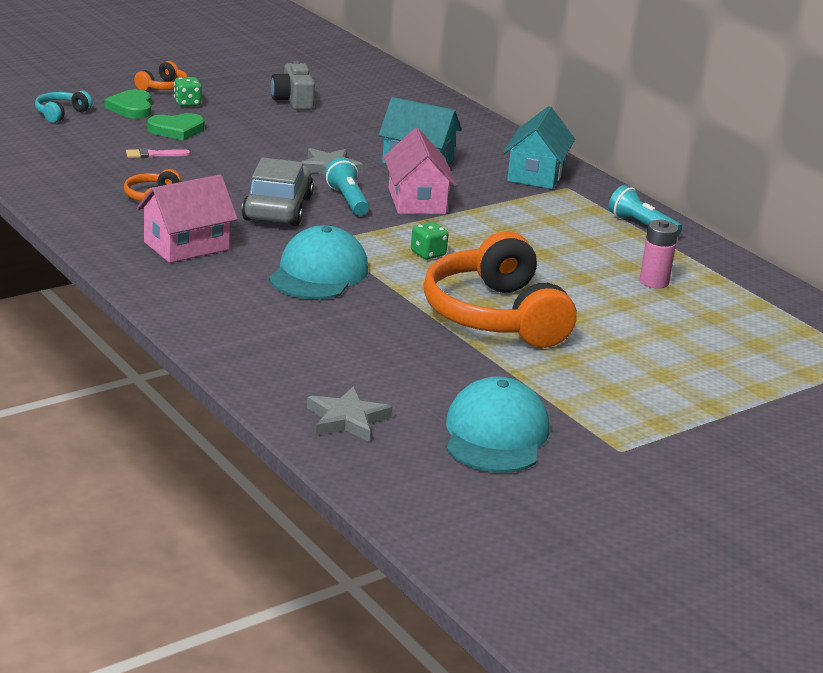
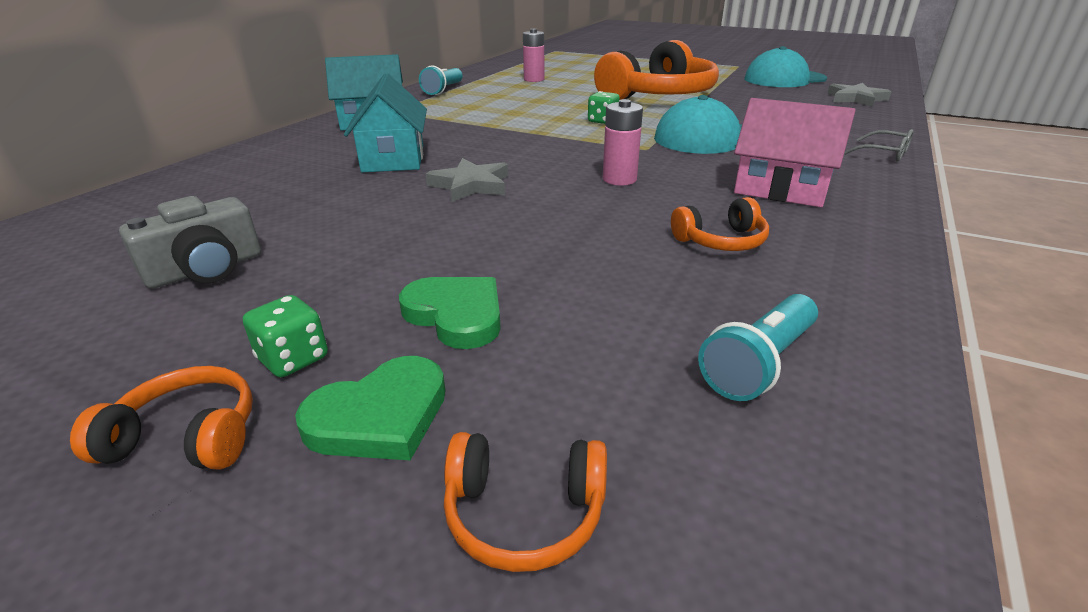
camera: 115 degrees left, 5 degrees up
turquoise headphones [35,91,92,123] -> orange headphones [444,432,607,572]
pink brush [126,148,190,158] -> none
grey car [242,157,314,226] -> pink battery [603,99,643,186]
turquoise flashlight [325,158,369,215] -> turquoise flashlight moved to [698,294,818,401]
pink house [384,128,457,214] -> none
none -> grey glasses [844,129,914,162]

